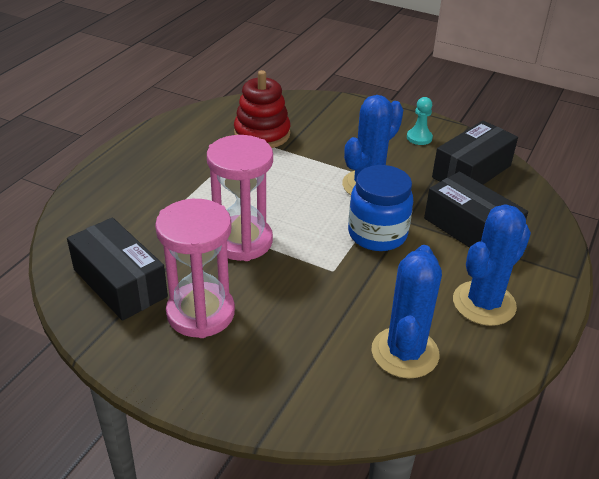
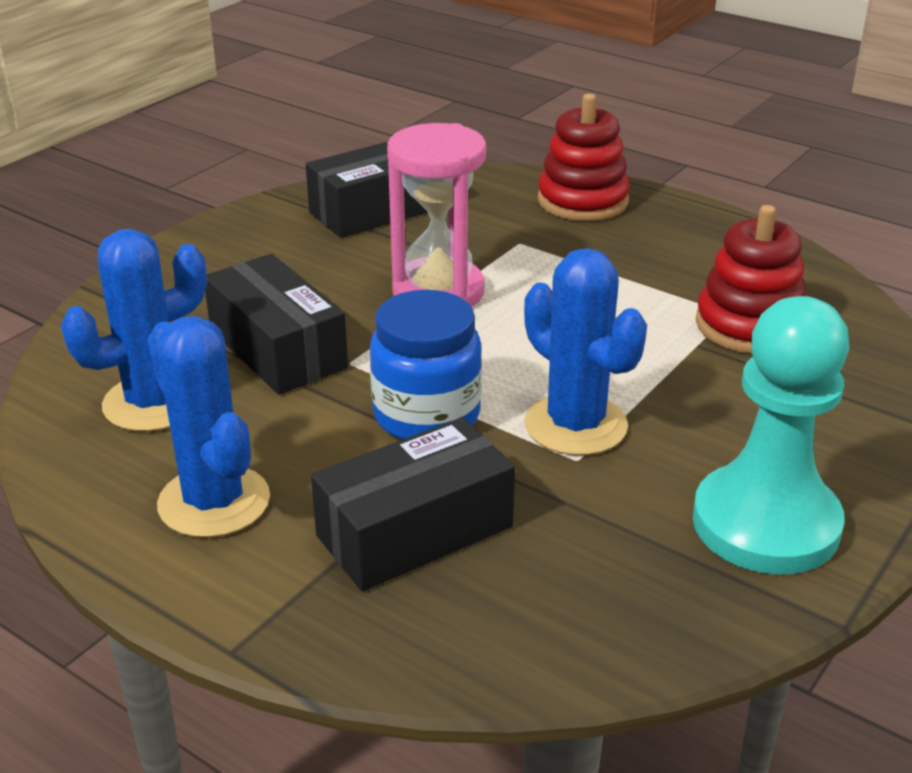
camera: 100 degrees right, 5 degrees down
pink hourglass [155,199,235,338] -> none
blue cactus [372,245,442,378] -> blue cactus turned 60 degrees counterclockwise [61,229,207,432]
turquoise pawn [407,97,433,145] -> turquoise pawn [693,296,850,574], size x2.38
black box [432,121,518,185] -> black box moved to [205,254,348,395]
none -> red stacking toy [538,94,630,221]

